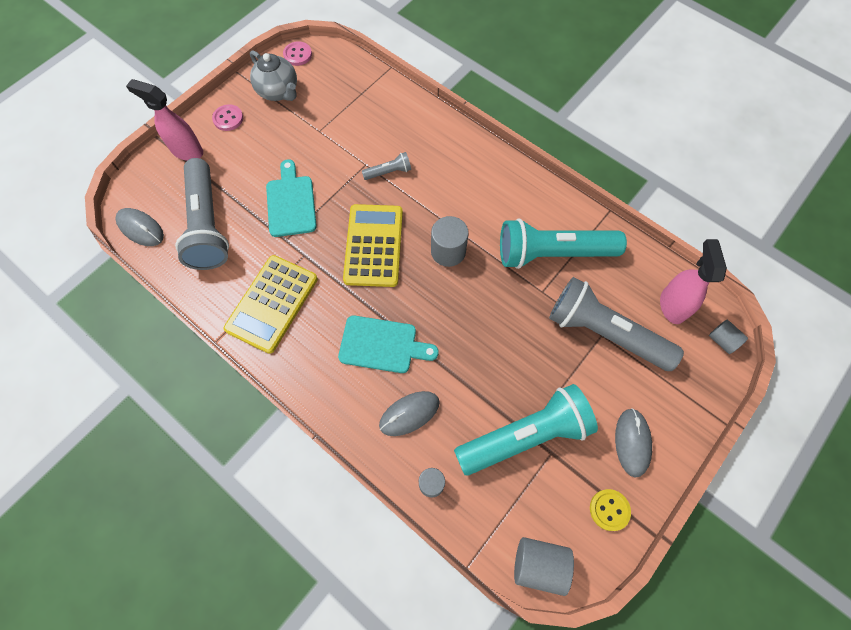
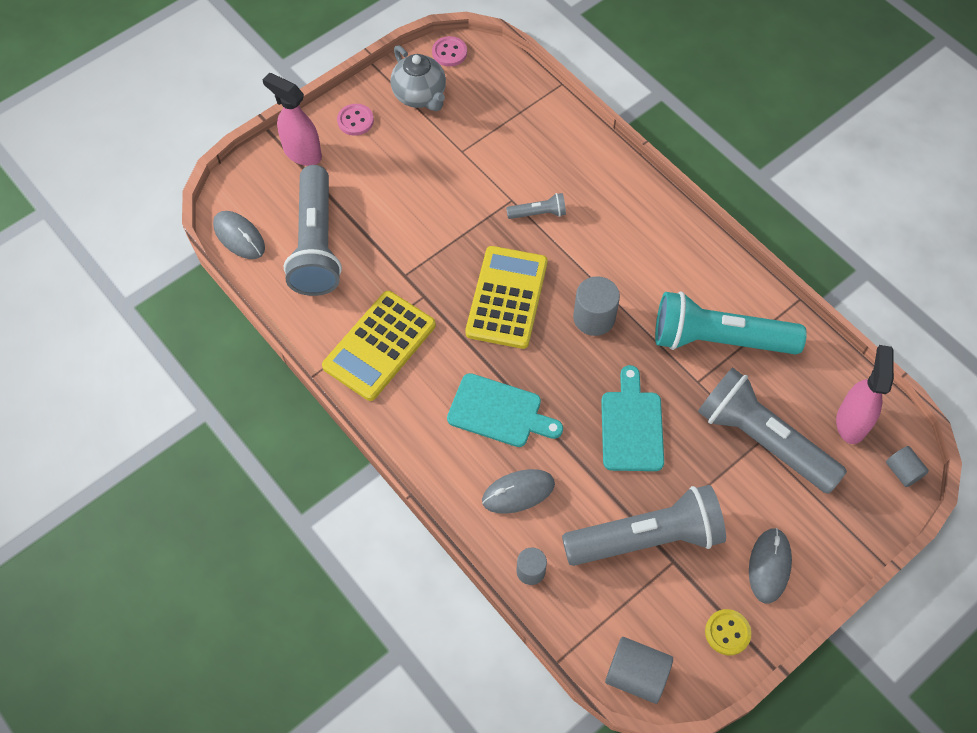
camera: 10 degrees right, 5 degrees down
turquoise cutting board [266,159,317,237] -> turquoise cutting board moved to [601,365,664,471]
turquoise flashlight [454,384,598,476] -> grey flashlight [562,485,726,566]

